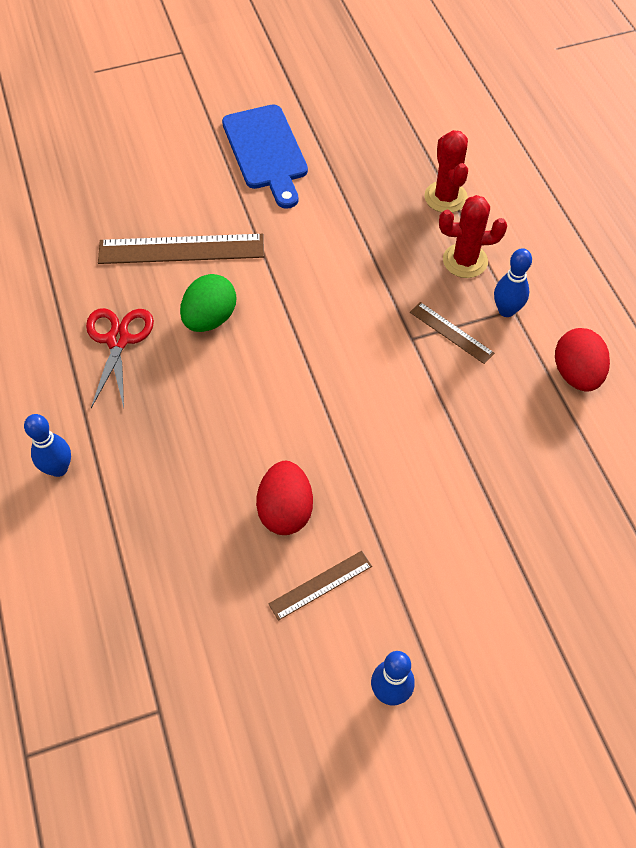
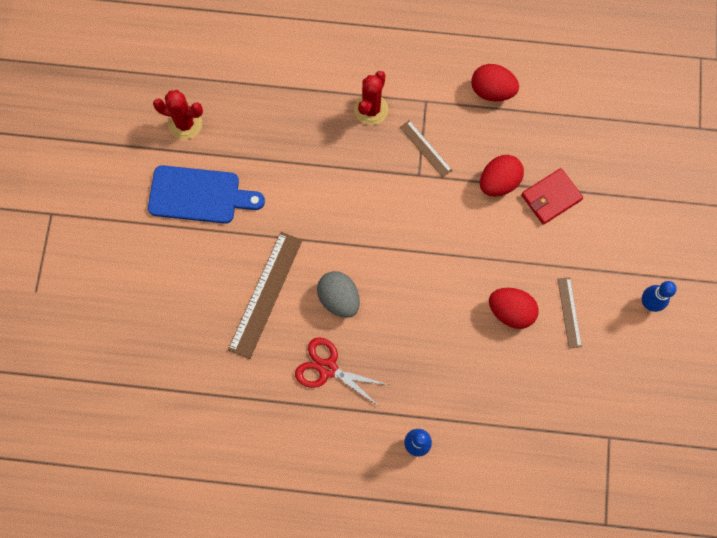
camera: 65 degrees left, 15 degrees up
green egg [180,274,236,332] -> grey egg [317,271,360,318]
brown ruler [410,302,494,364] -> brown ruler turned 75 degrees clockwise [400,120,452,177]
red cactus [424,130,468,213] -> red cactus moved to [153,90,203,140]
blue bowling pin [494,248,532,317] -> none
none -> red egg [480,155,524,196]
none -> red wallet [521,168,583,225]

